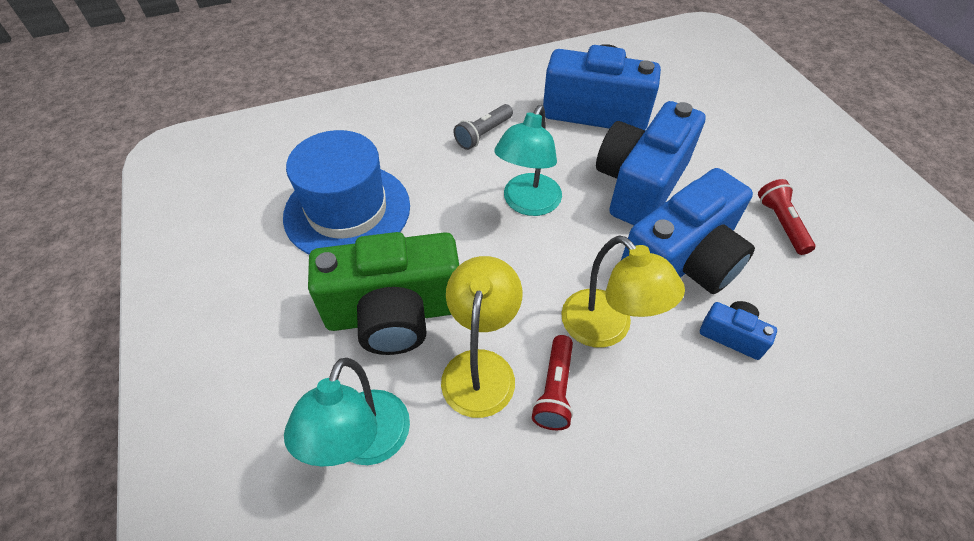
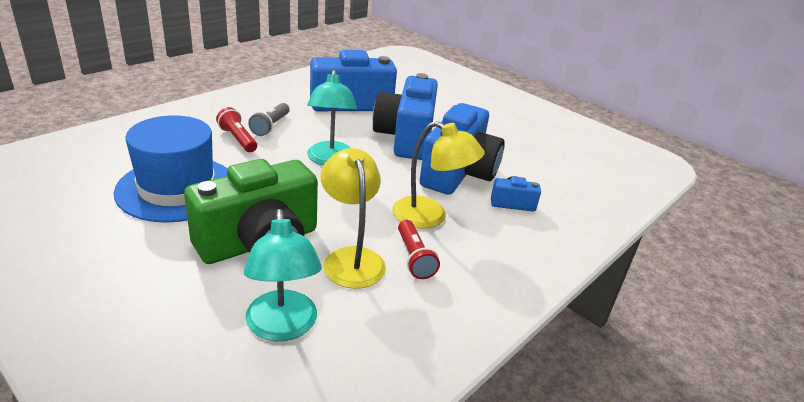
camera: 30 degrees left, 20 degrees down
red flashlight [758,179,815,255] -> red flashlight moved to [216,107,257,152]

